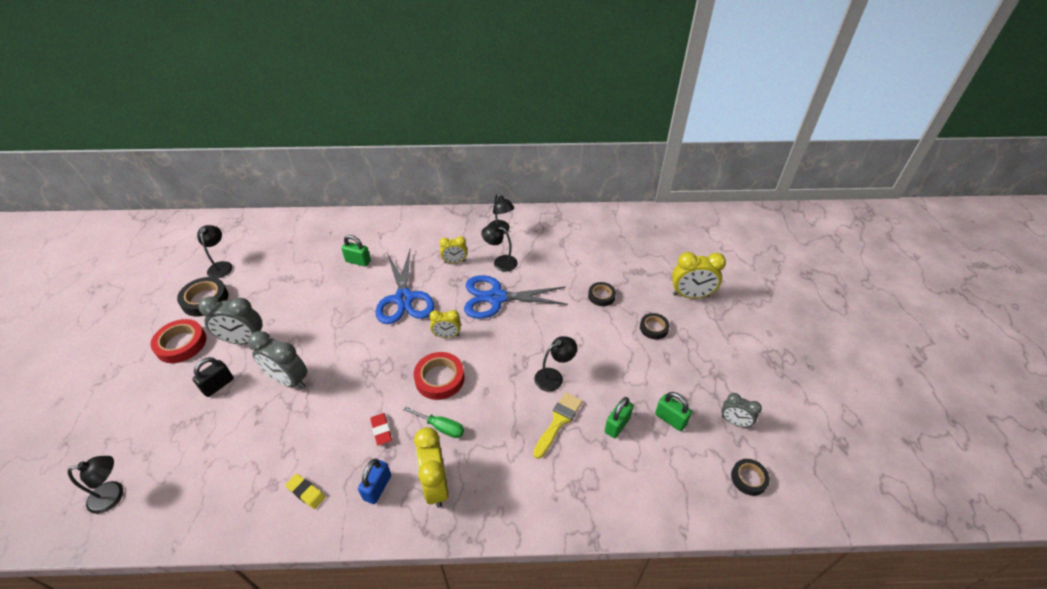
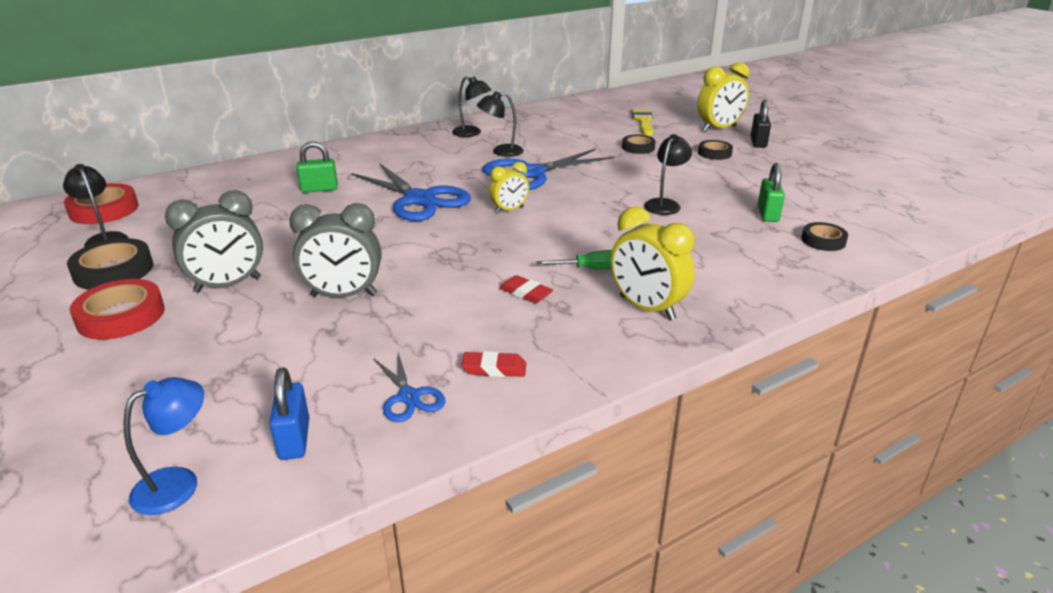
camera: 30 degrees left, 15 degrees down
black lamp [68,456,123,514] -> blue lamp [124,377,204,515]
black padlock [192,357,234,397] -> black padlock moved to [751,99,771,148]
yellow eraser [285,474,326,509] -> red eraser [461,351,526,377]
blue padlock [358,458,391,504] -> blue padlock moved to [269,367,309,460]
red tape [414,352,464,400] -> red tape moved to [64,183,139,224]
yellow clock [439,236,467,264] -> none
yellow brush [533,392,582,459] -> yellow brush moved to [631,108,653,136]
green padlock [655,392,692,431] -> none
grey clock [721,393,762,428] -> none
black tape [731,459,770,496] -> black tape moved to [802,222,848,251]
none -> blue scissors [374,353,445,422]

